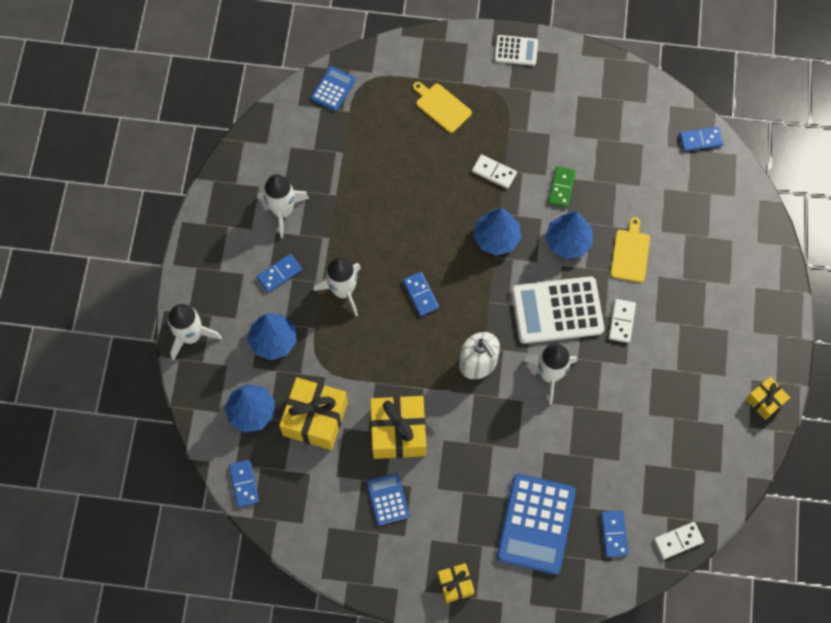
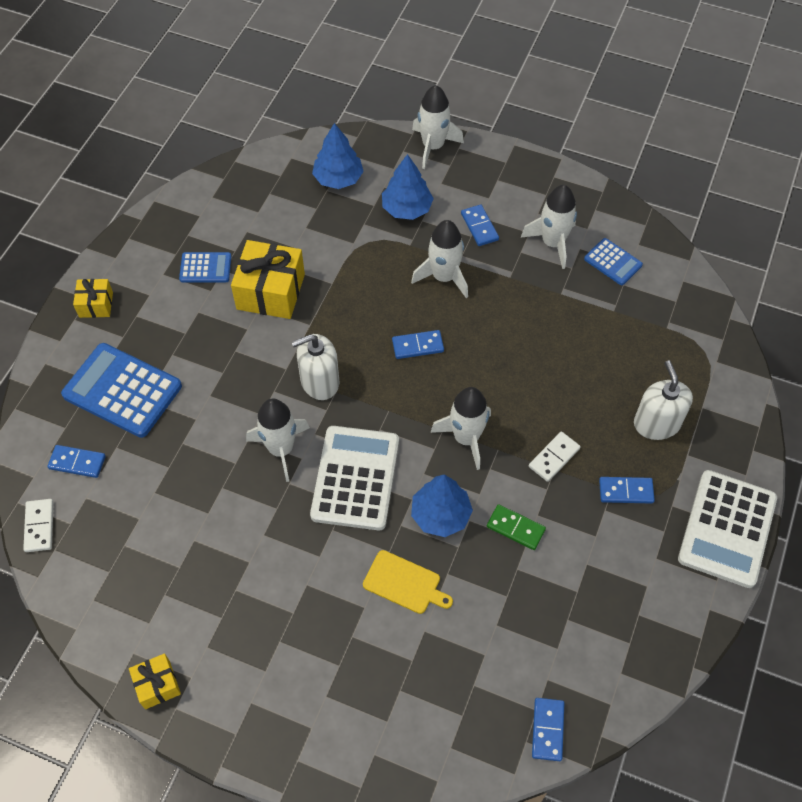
camera: 105 degrees right, 10 degrees down
blue domino [229,460,259,507] -> blue domino moved to [599,477,655,504]
yellow gift [279,377,348,450] -> none
blue calculator [311,66,356,111] -> blue calculator moved to [584,238,643,285]
yellow cutting board [413,82,472,133] -> white soap dispenser [634,360,693,440]
blue tree [473,208,521,256] -> white rocket [430,387,491,470]
white calculator [494,35,538,66] -> white calculator [678,470,777,588], size x1.91
white domino [609,299,636,343] -> none

